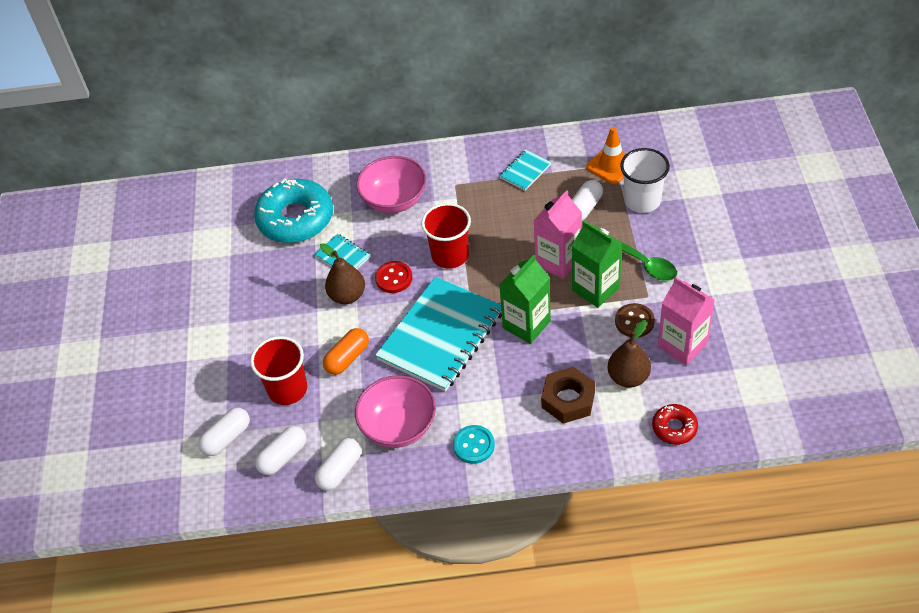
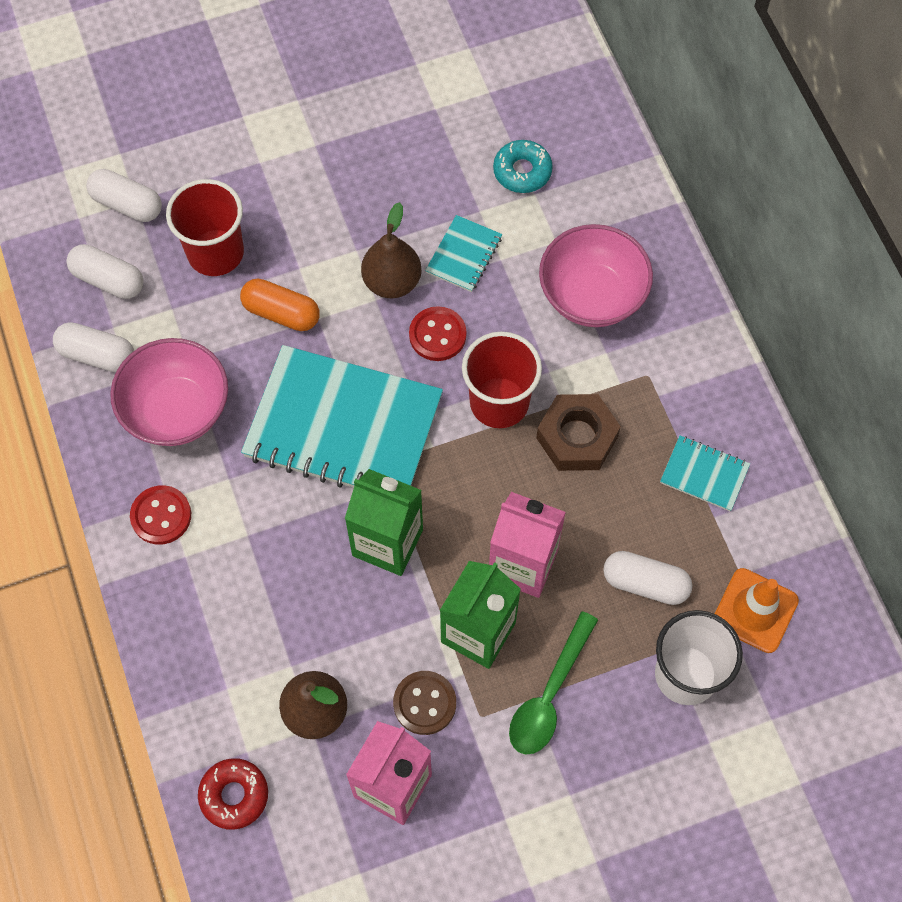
camera: 70 degrees right, 15 degrees up
turquoise donut [254,178,333,243] -> turquoise donut [493,140,553,193], size x0.49
turquoise button [453,425,495,464] -> red button [130,485,191,545]
brown nut [541,367,595,424] -> brown nut moved to [536,394,621,471]

